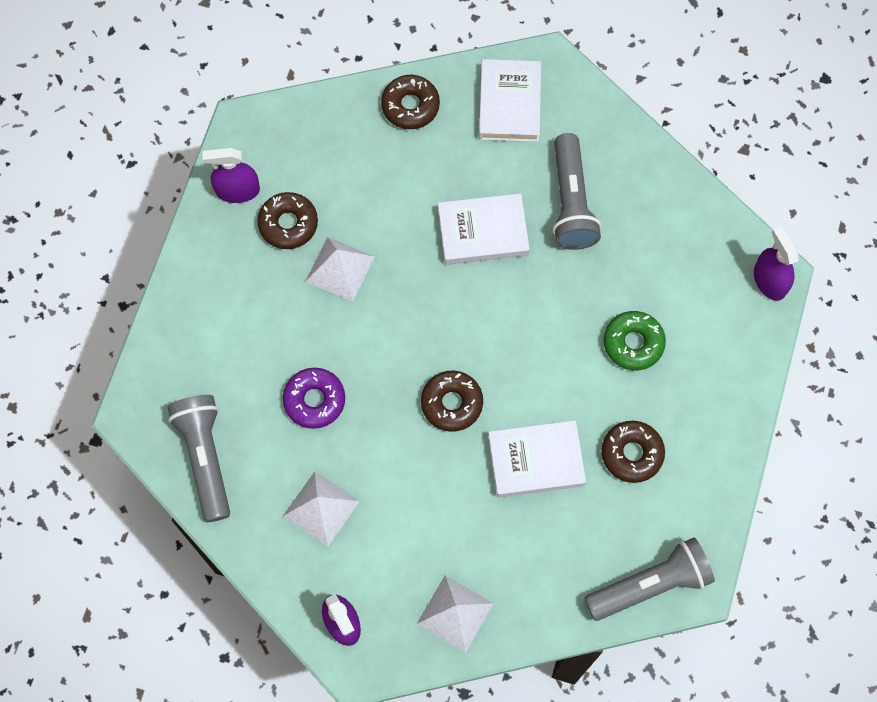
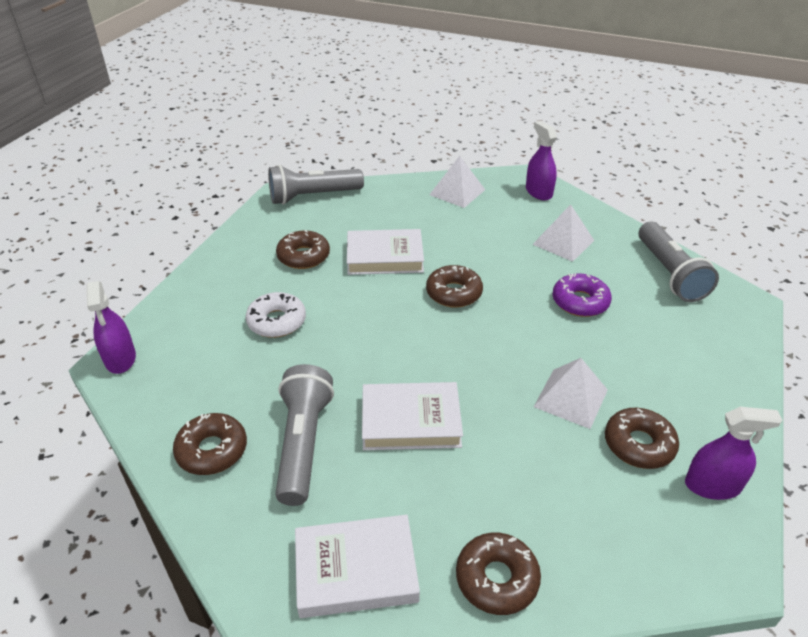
camera: 175 degrees left, 30 degrees down
white book [479,59,541,142] -> white book turned 75 degrees clockwise [295,515,420,618]
green donut [604,311,666,371] -> white donut [246,292,306,338]
none -> brown donut [173,413,247,475]

